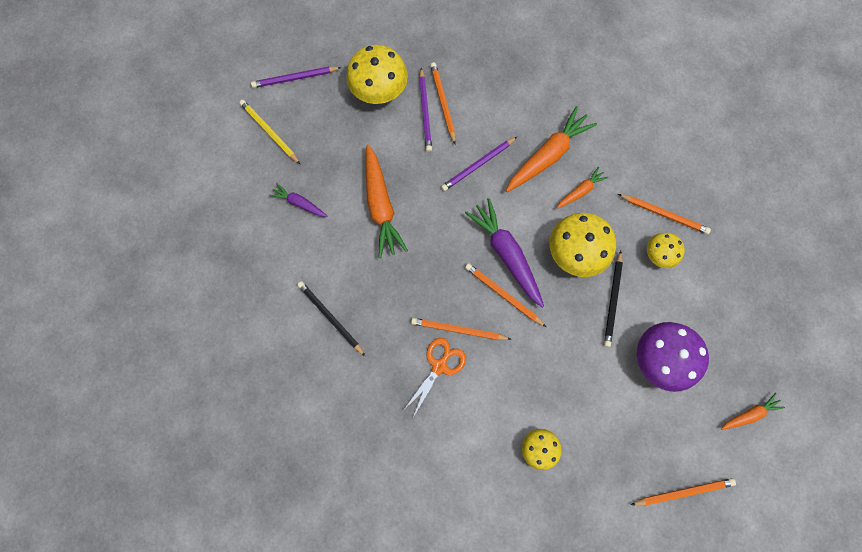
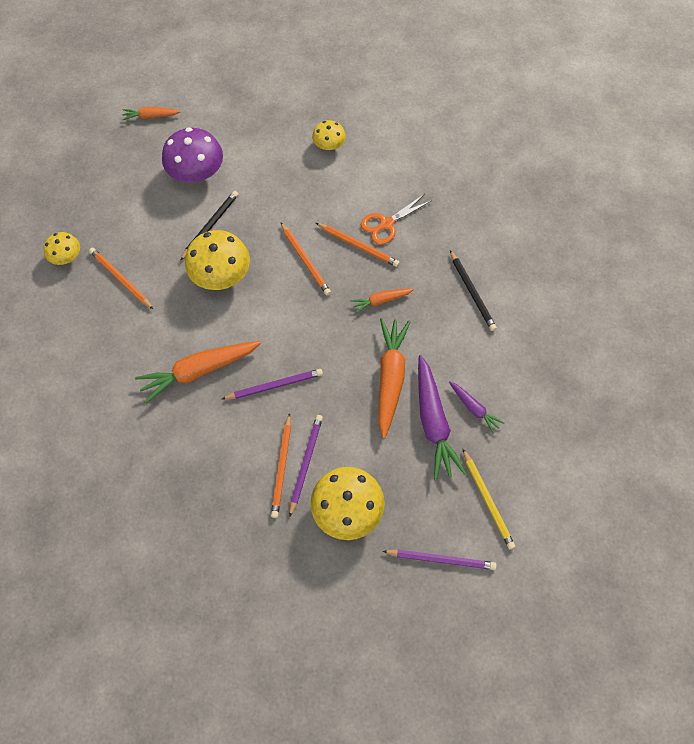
camera: 160 degrees left, 10 degrees down
purple carrot [465,198,544,308] -> purple carrot moved to [418,355,466,480]
orange carrot [557,167,609,209] -> orange carrot moved to [350,289,414,314]
orange pencil [631,478,736,506] -> none
yellow mushroom [647,233,685,268] -> yellow mushroom moved to [43,232,80,265]

